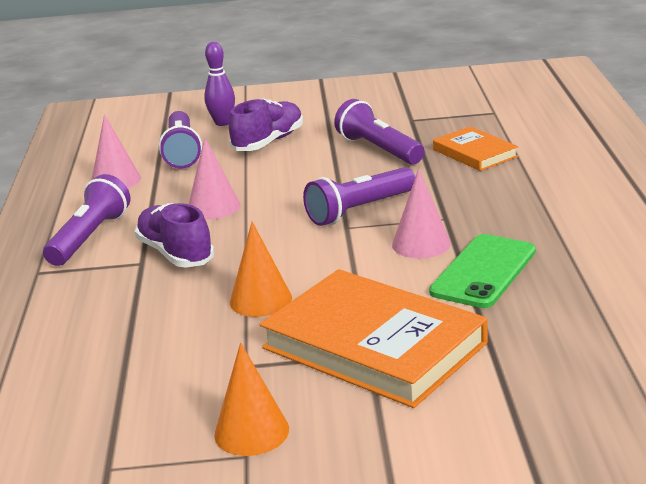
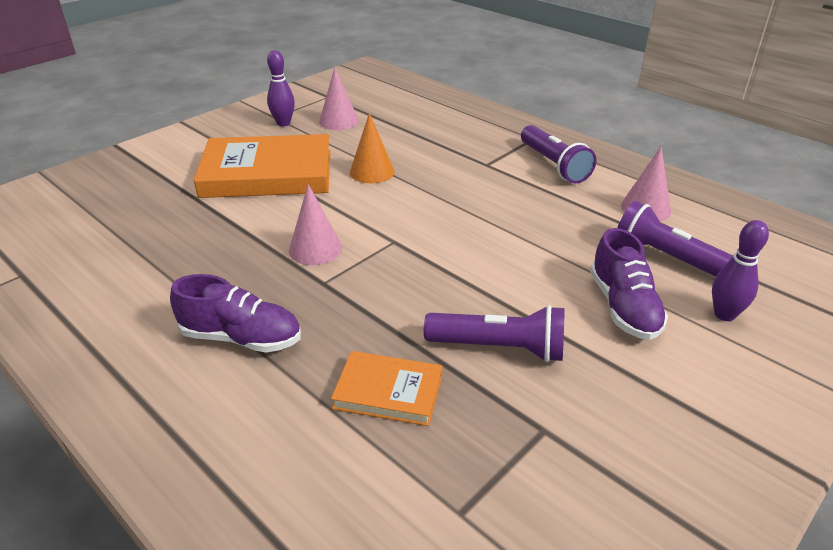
camera: 135 degrees right, 10 degrees up
purple shoe [135,203,214,268] -> purple shoe moved to [170,274,301,352]
pink cone [189,137,241,220] -> pink cone moved to [319,67,359,130]
orange cone [214,343,289,456] -> purple bowling pin [267,50,295,126]
purple flashlight [303,167,415,226] -> none
green phone [429,234,536,308] -> none

